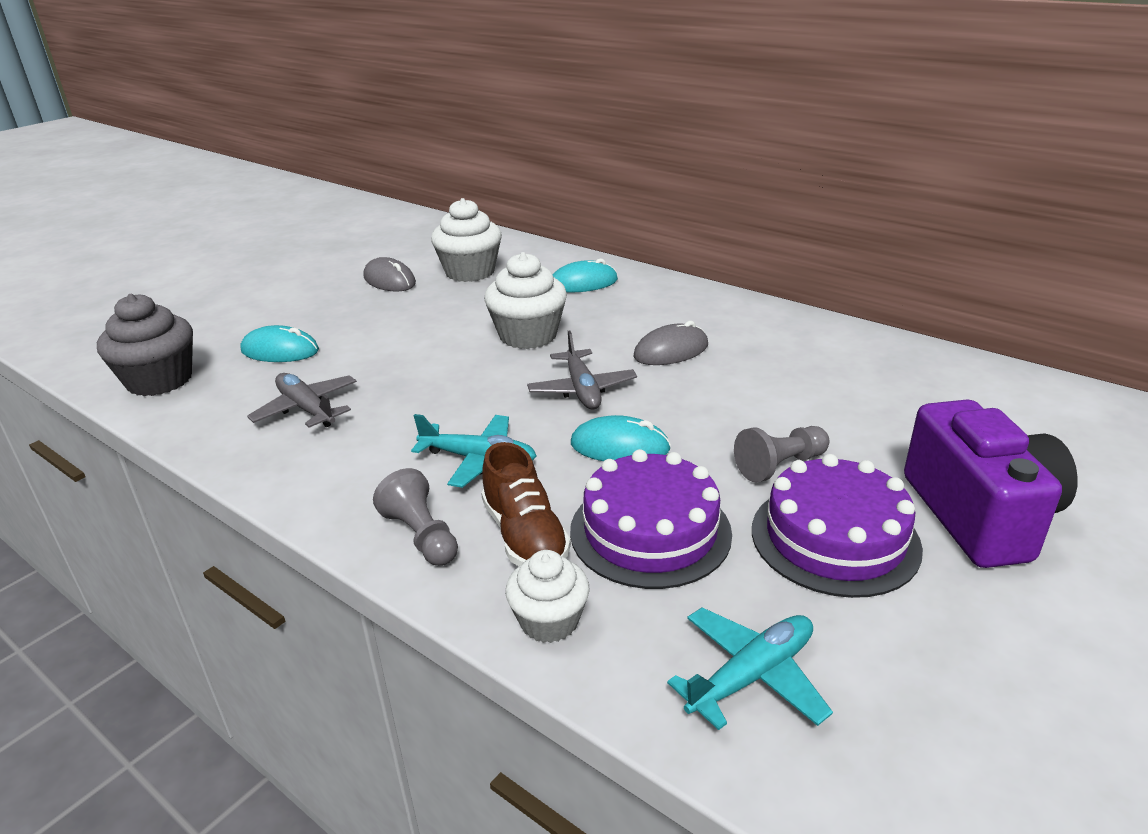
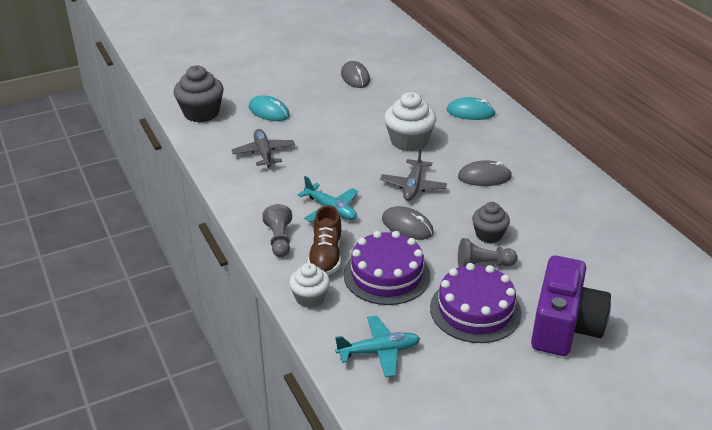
camera: 25 degrees right, 5 degrees up
white cupcake [431,198,502,282] -> none
turquoise mouse [571,415,671,462] -> grey mouse [382,206,434,240]
none -> grey cupcake [472,202,510,243]

